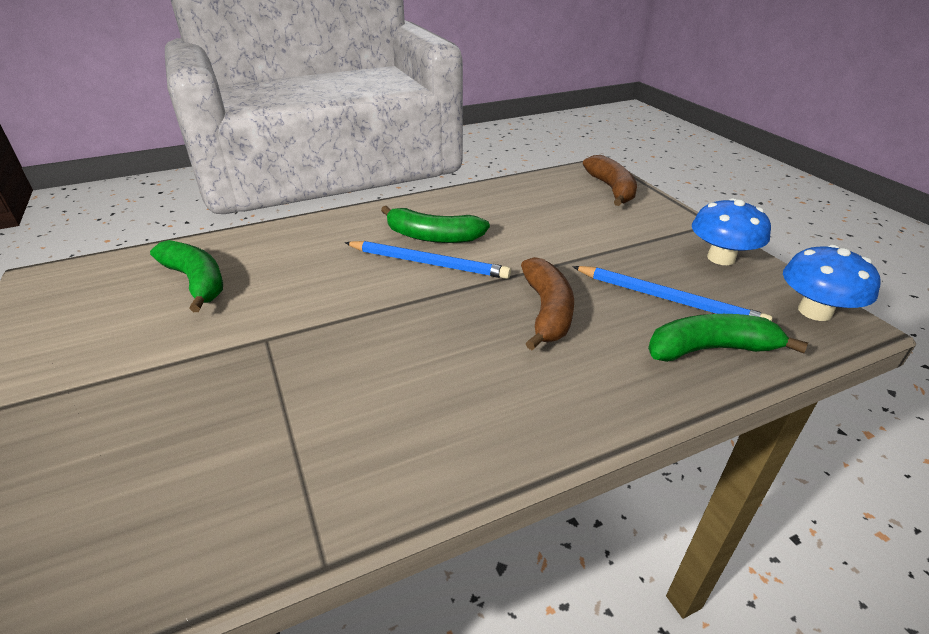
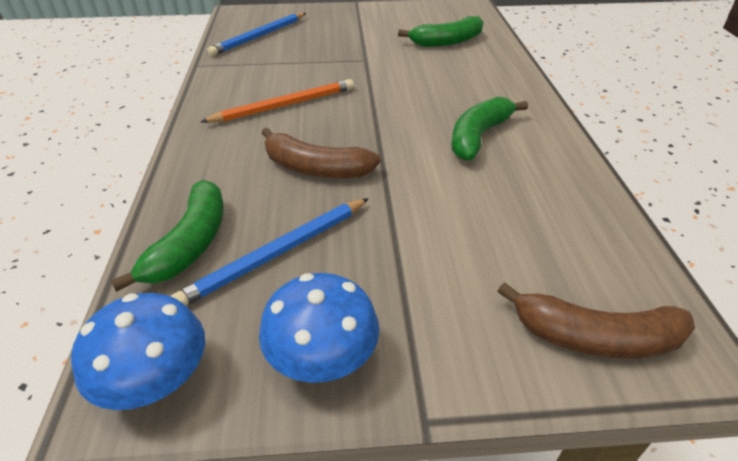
camera: 110 degrees right, 5 degrees up
blue pencil [345,241,511,279] -> blue pencil moved to [207,13,306,56]
none -> orange pencil [200,79,354,123]

